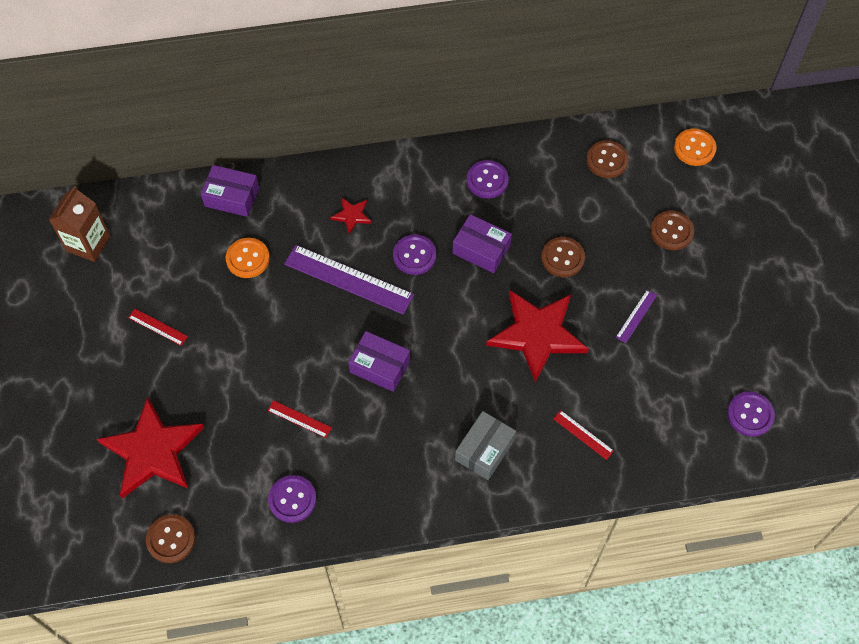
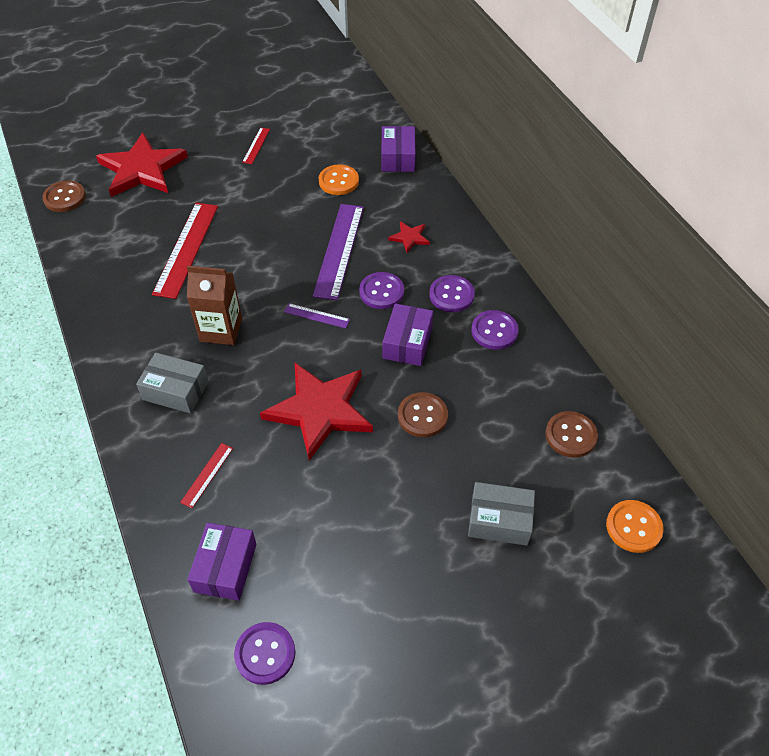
camera: 75 degrees right, 10 degrees down
brown carton [49,186,110,262] -> brown carton moved to [187,266,242,345]
red ruler [267,400,332,438] -> red ruler [152,203,218,299], size x2.11
purple button [268,475,316,523] -> purple button moved to [429,275,475,312]
purple box [348,331,410,392] -> purple box moved to [188,523,257,601]
purple ruler [616,290,657,343] -> purple ruler moved to [284,303,350,328]
brown button [650,211,694,250] -> grey box [468,482,535,546]

